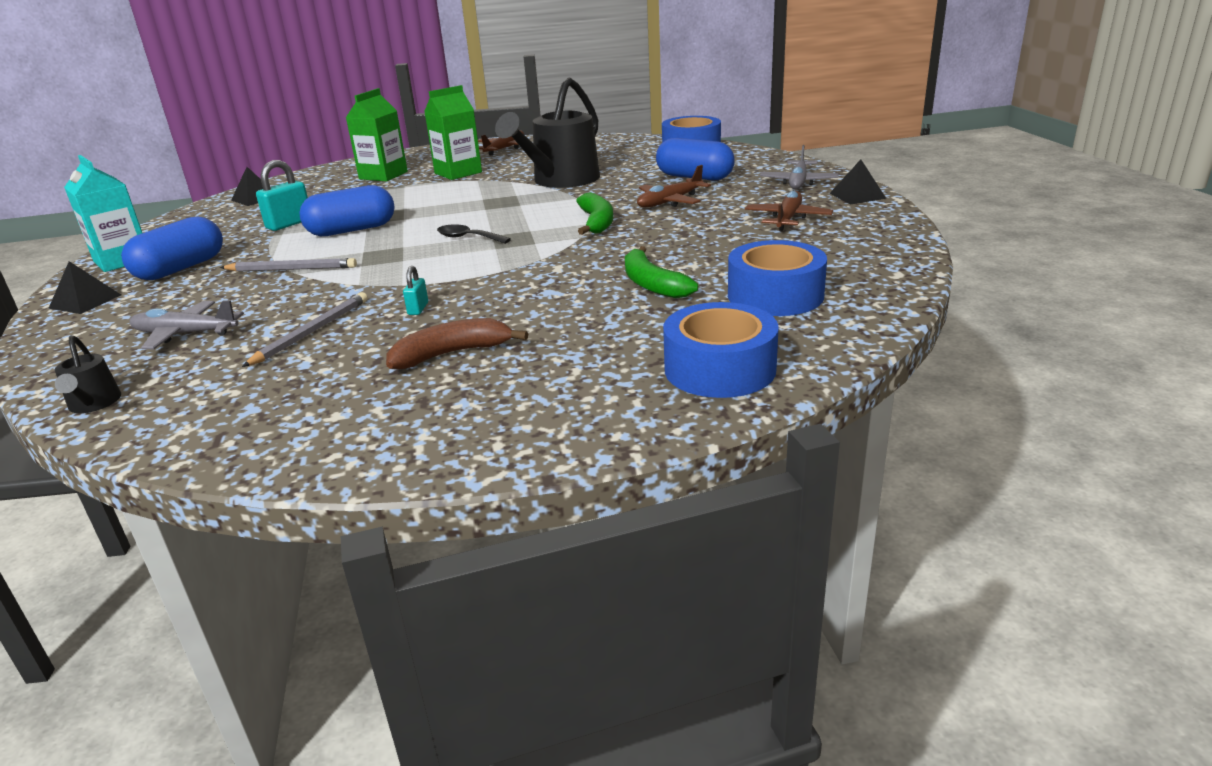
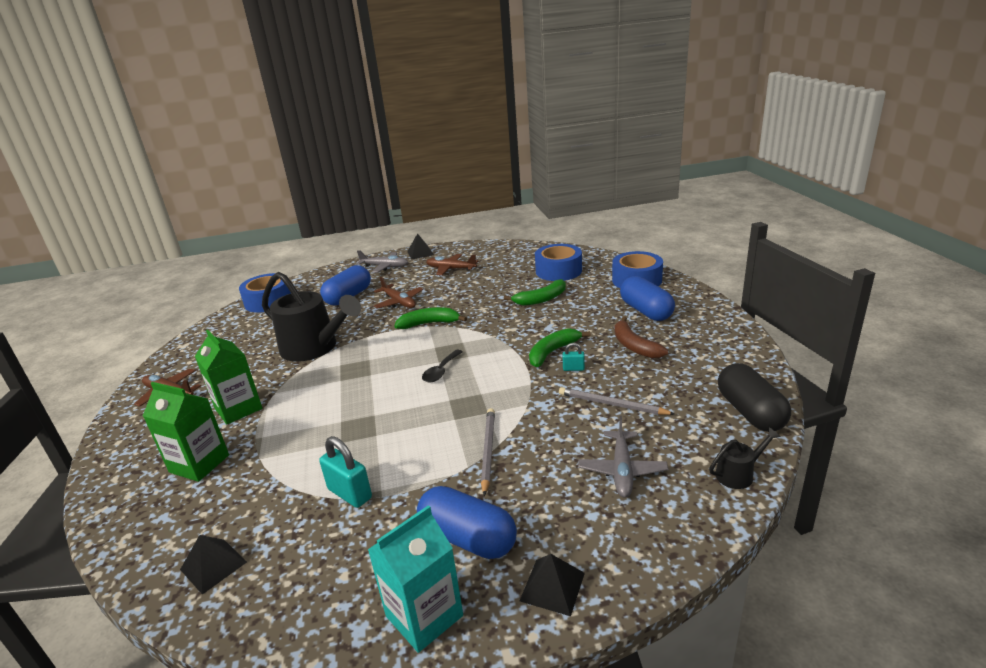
camera: 90 degrees left, 0 degrees up
blue capsule [299,185,395,236] -> blue capsule moved to [620,276,675,321]
none -> green banana [529,328,591,367]
none -> black capsule [718,363,791,432]

